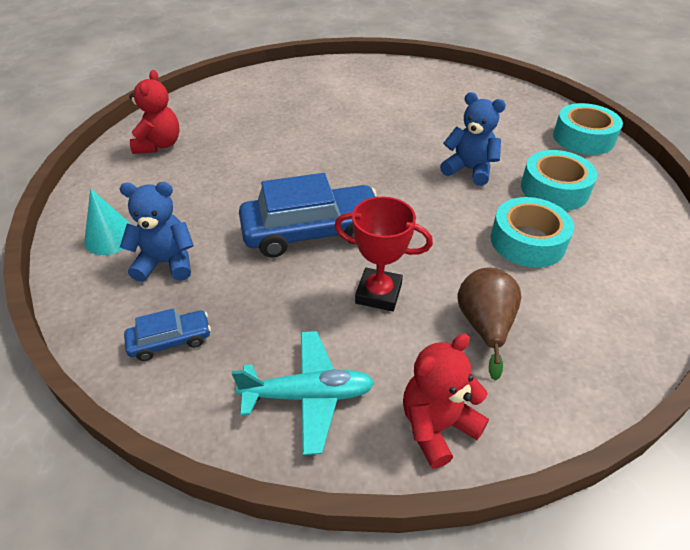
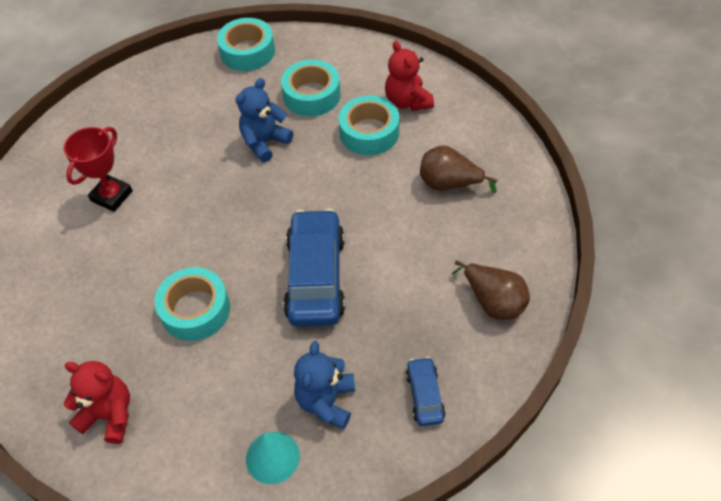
camera: 75 degrees left, 10 degrees up
turquoise plane [232,331,375,455] -> brown pear [451,260,530,320]
red trophy [334,197,433,311] -> red trophy moved to [63,127,133,212]
red teddy bear [403,333,489,469] -> red teddy bear moved to [385,41,434,111]
none -> turquoise tape [155,267,230,341]

